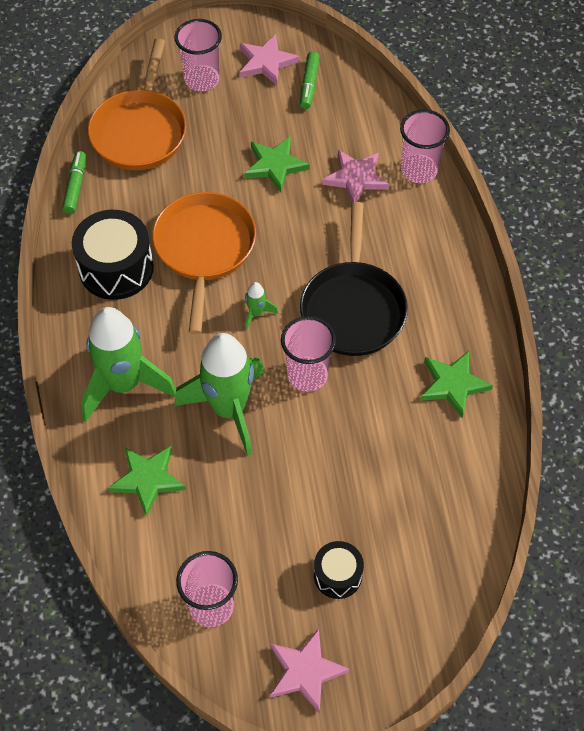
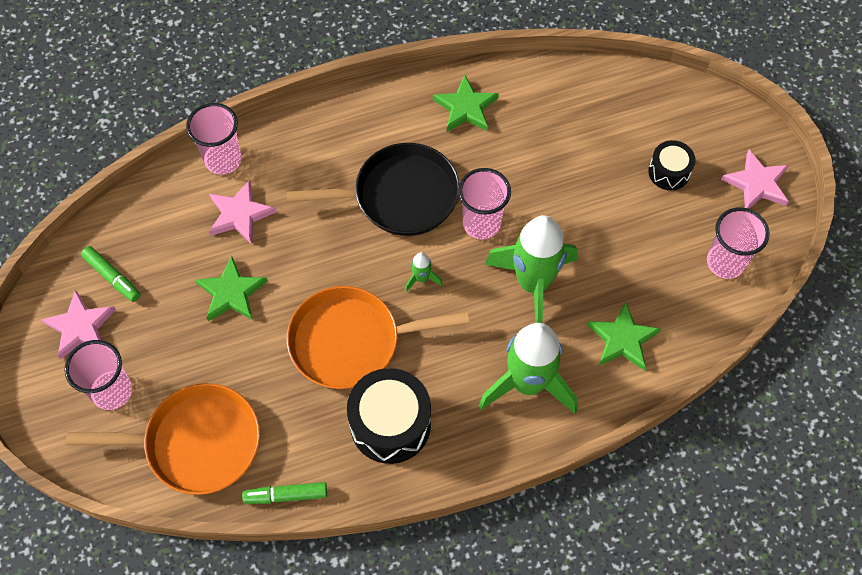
camera: 100 degrees left, 5 degrees up
green marker [300,51,320,109] -> green marker turned 45 degrees clockwise [81,246,141,302]

